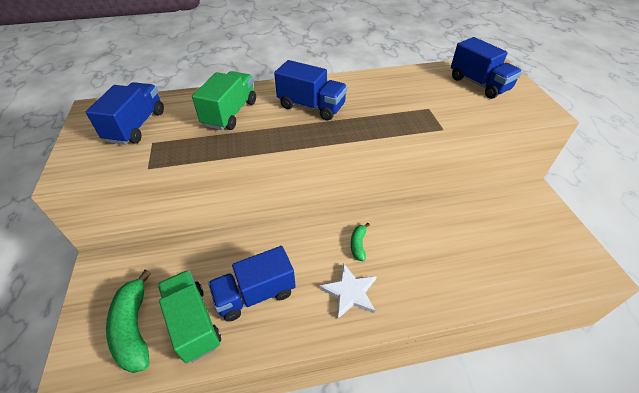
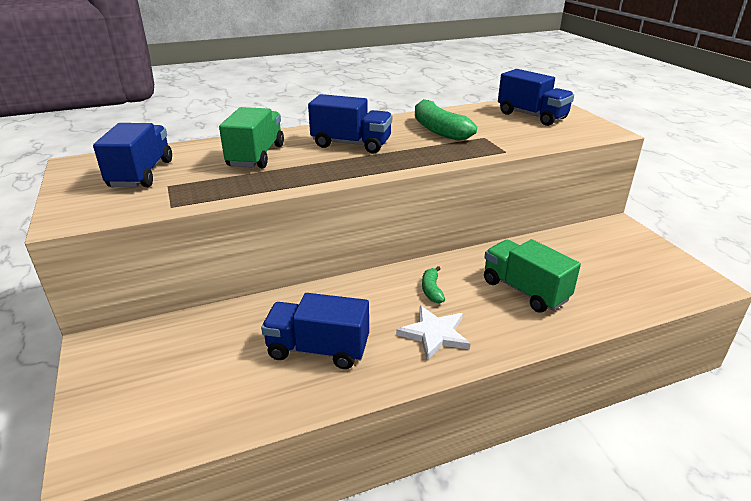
camera: 10 degrees left, 15 degrees down
green banana [106,270,151,373] -> green banana moved to [415,99,477,141]
green truck [158,270,221,363] -> green truck moved to [484,239,581,313]
blue truck [208,246,296,322] -> blue truck turned 45 degrees clockwise [261,293,369,369]

